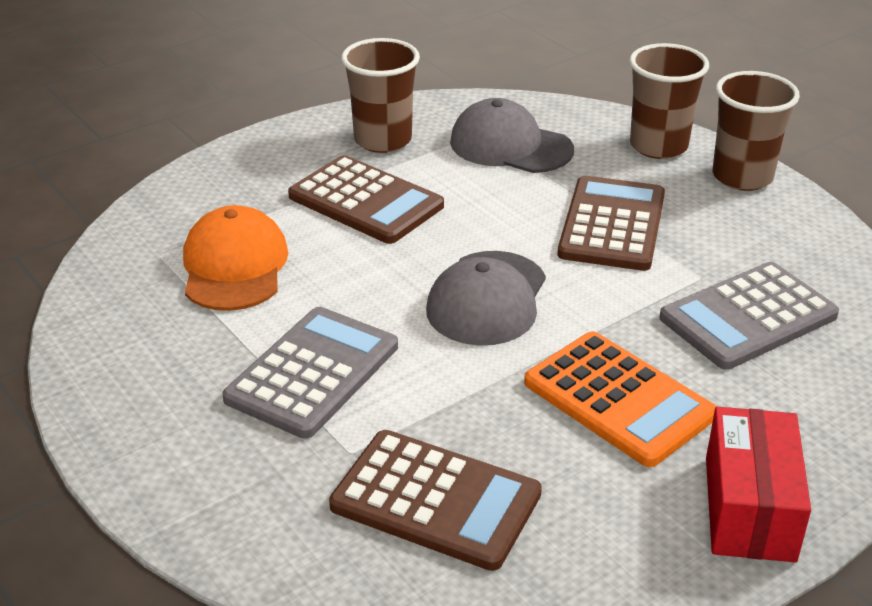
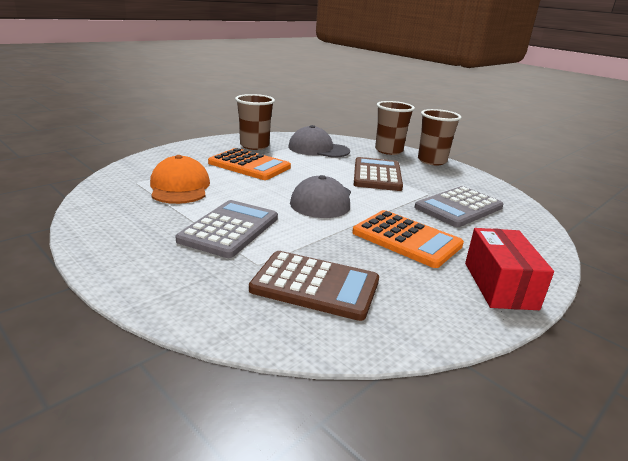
camera: 10 degrees left, 10 degrees down
brown calculator [288,155,444,244] -> orange calculator [208,148,291,180]

